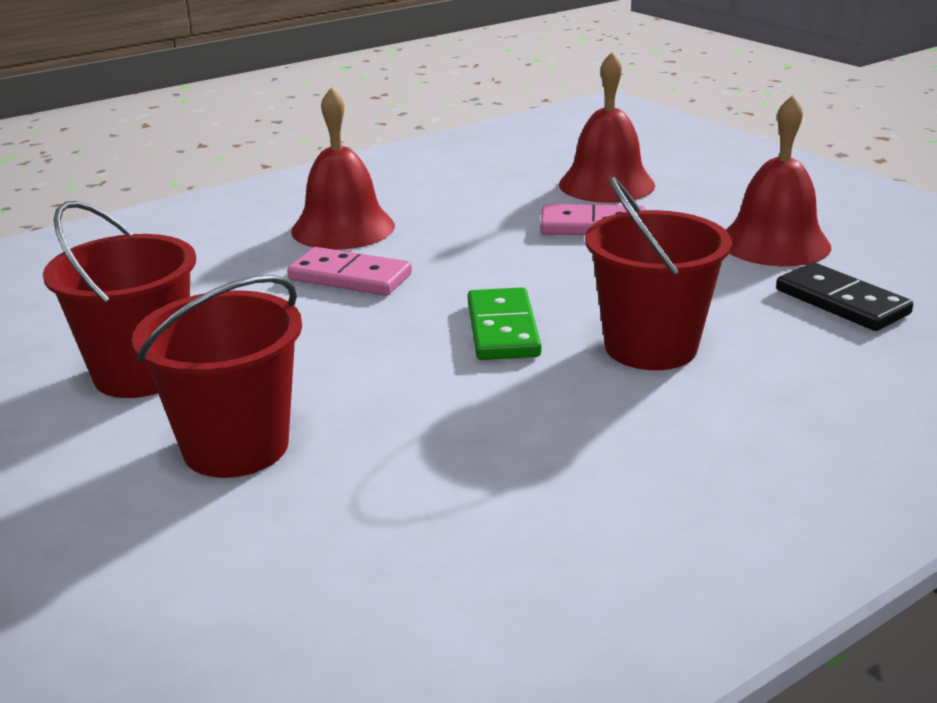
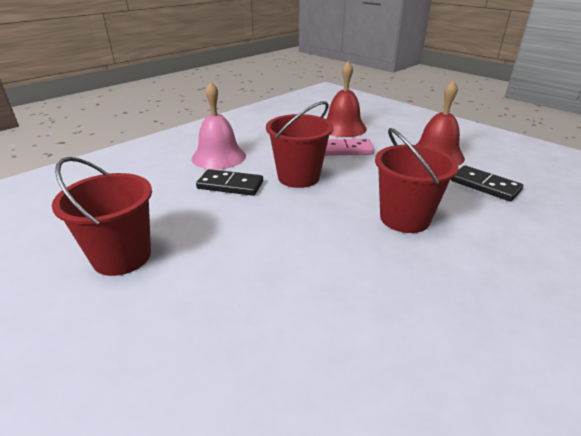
camera: 10 degrees left, 5 degrees up
red bucket [132,275,302,478] -> red bucket moved to [266,101,333,188]
pink domino [287,247,412,296] -> black domino [196,169,263,196]
red bell [291,88,395,250] -> pink bell [192,82,246,170]
green domino [468,287,541,360] -> none

